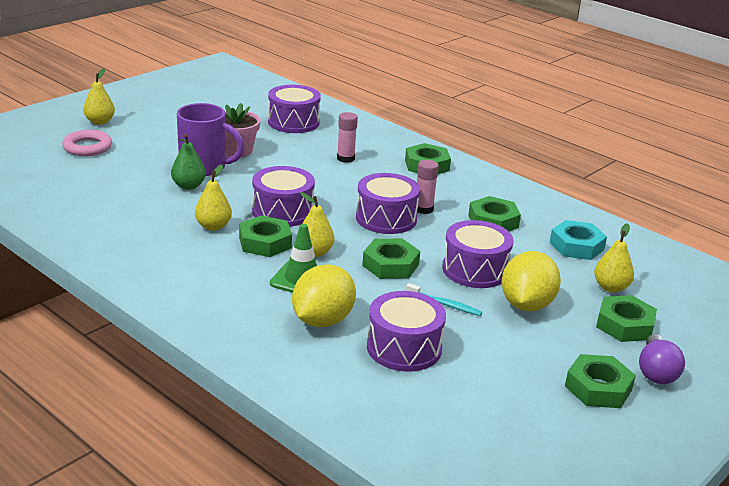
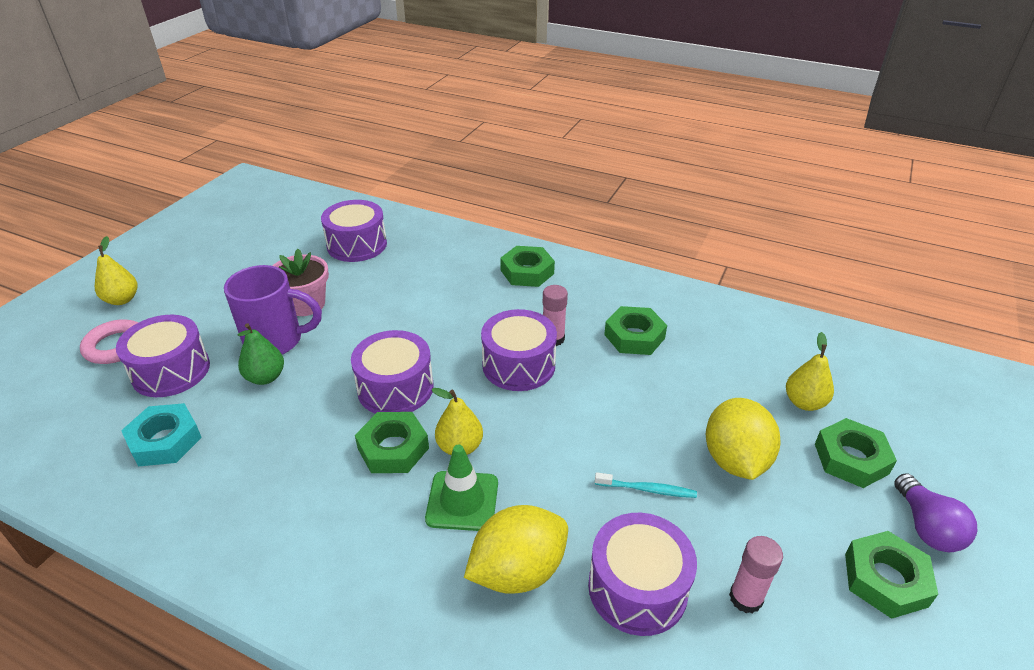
camera: 15 degrees left, 10 degrees up
yellow pear [195,164,232,231] -> none
yellow lemon [292,265,356,327] -> yellow lemon turned 45 degrees clockwise [464,505,568,594]
pink glue stick [337,112,358,163] -> pink glue stick moved to [729,536,783,614]
green nut [362,239,420,279] -> none
purple drum [442,220,514,288] -> purple drum moved to [116,315,210,397]
turquoise nut [550,220,607,260] -> turquoise nut moved to [121,403,202,466]

